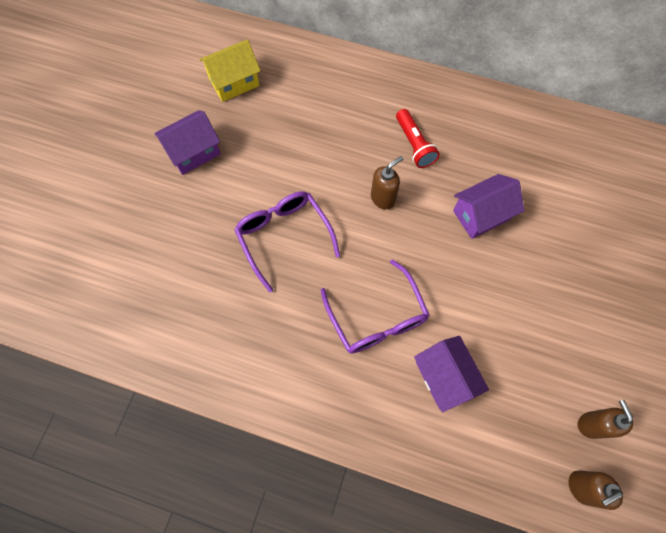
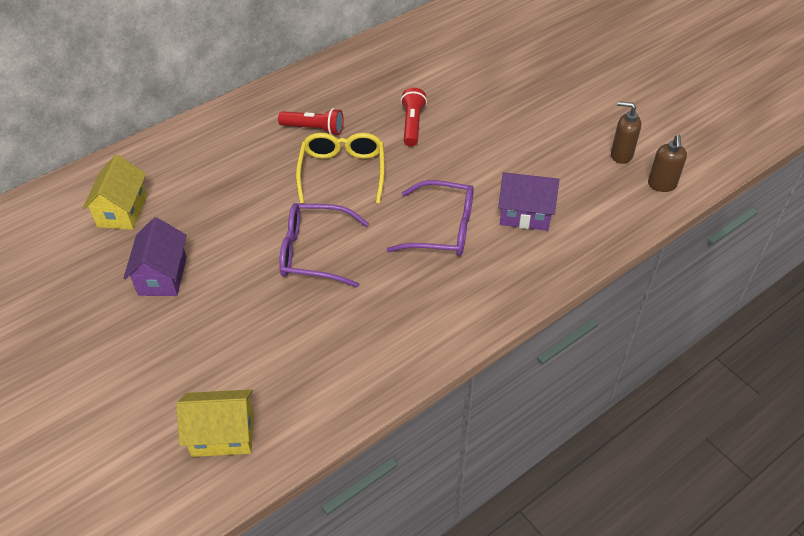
camera: 55 degrees left, 20 degrees down
brown soap dispenser [371,156,403,210] -> yellow glasses [296,133,385,204]
purple house [453,174,524,239] -> red flashlight [401,88,427,147]
none -> yellow house [176,389,254,457]

